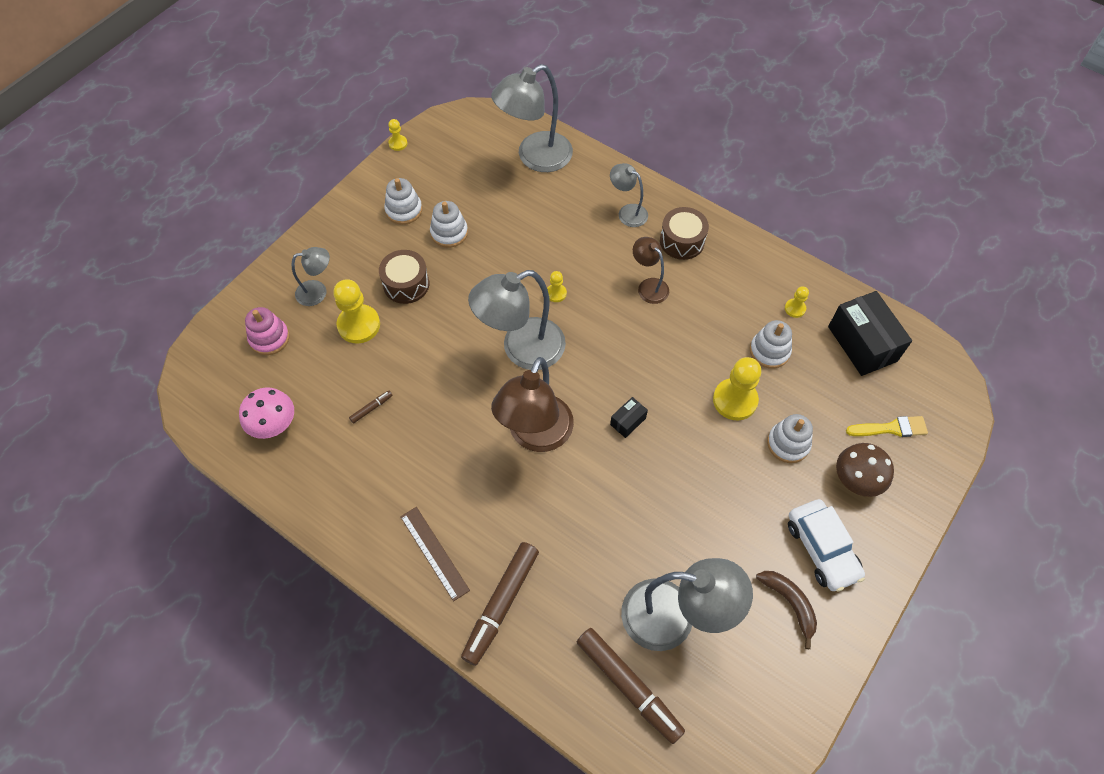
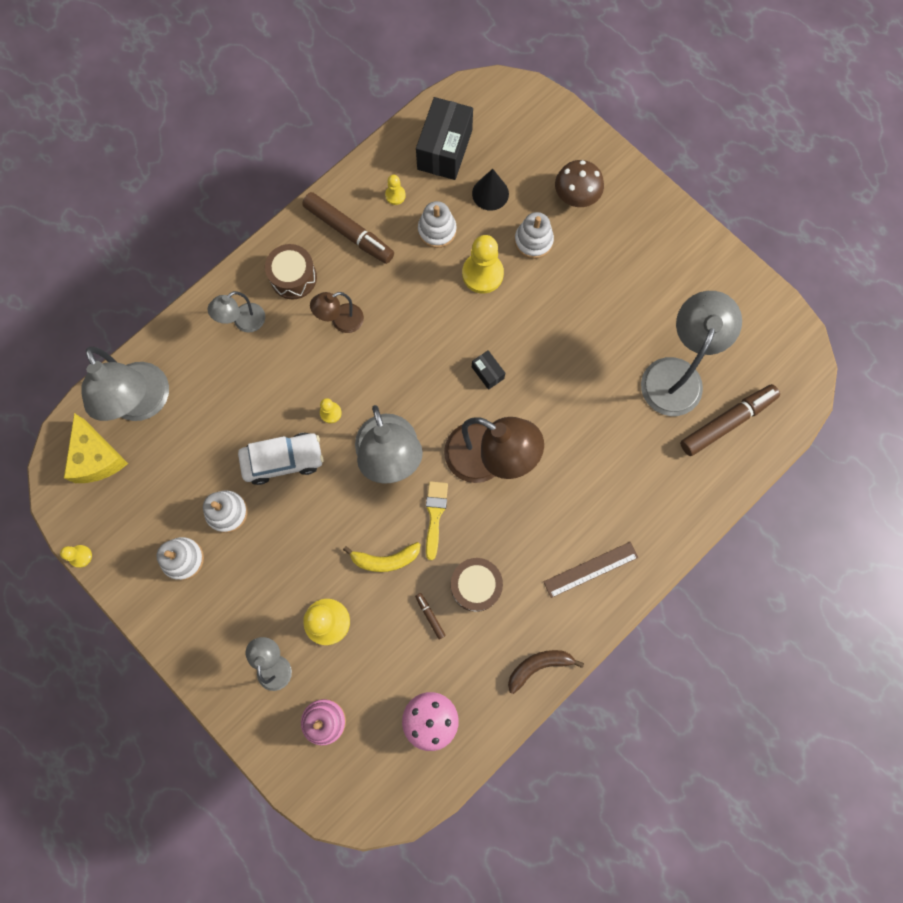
camera: 80 degrees left, 15 degrees up
brown drum [379,250,429,304] -> brown drum moved to [451,558,503,612]
brown marker [461,542,539,666] -> brown marker moved to [302,192,394,264]
brown banana [756,571,817,649] -> brown banana moved to [508,650,584,694]
white car [788,499,865,591] -> white car moved to [238,433,323,485]
black box [828,291,912,376] -> black box turned 60 degrees counterclockwise [416,97,473,180]
yellow brush [846,416,928,437] -> yellow brush moved to [426,481,448,560]
none -> yellow cheese [64,413,128,483]
none -> yellow banana [343,542,420,572]
none -> black cone [472,169,509,211]

